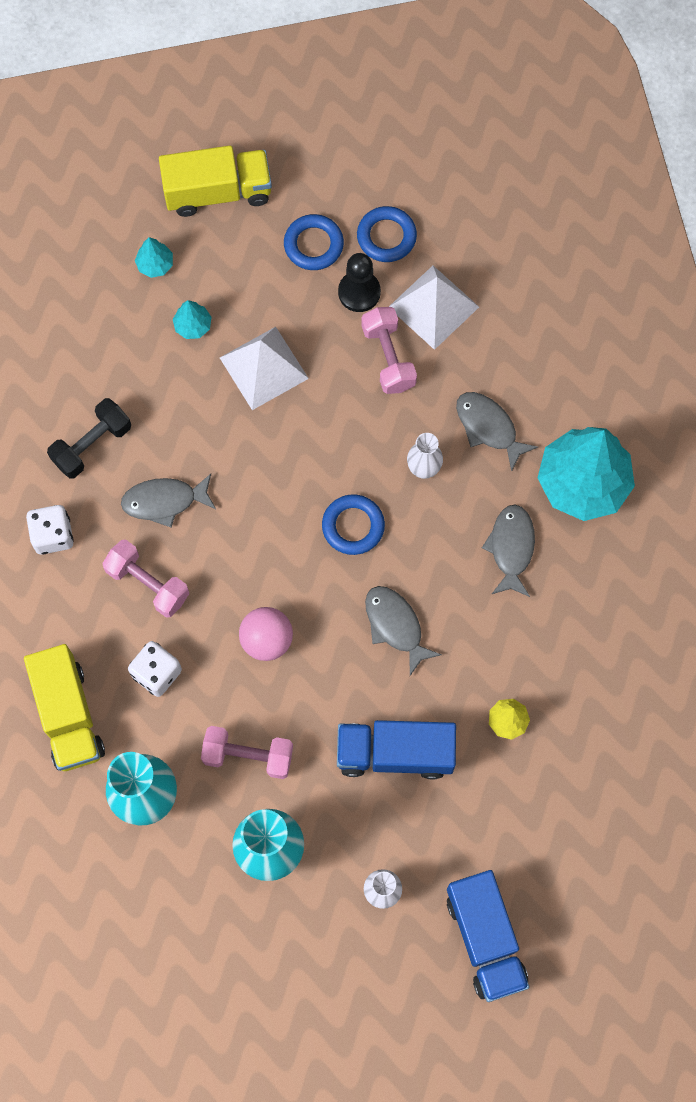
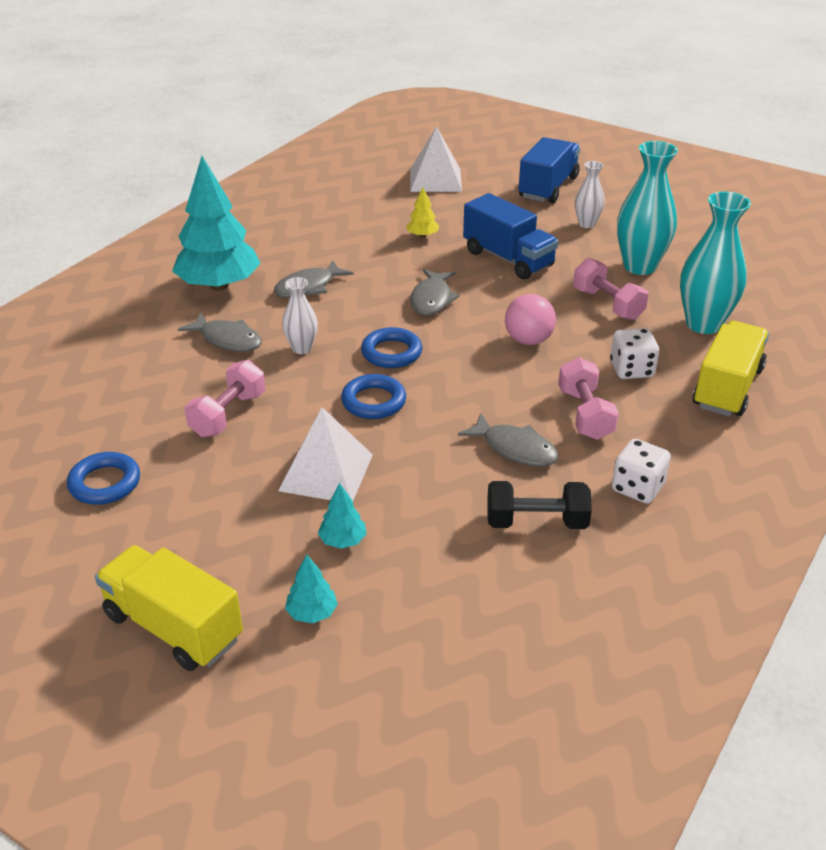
camera: 135 degrees left, 35 degrees down
blue ring [284,214,344,270] -> blue ring moved to [341,374,406,419]
black pawn [338,253,381,312] -> none
white pyramid [389,266,479,350] -> white pyramid moved to [410,126,462,192]
grey fish [456,392,538,472] -> grey fish turned 60 degrees counterclockwise [178,312,262,352]

